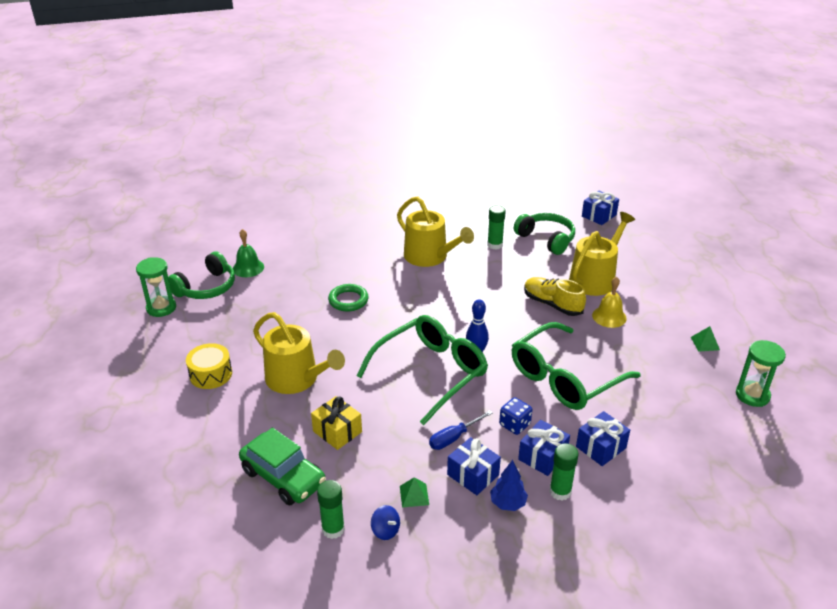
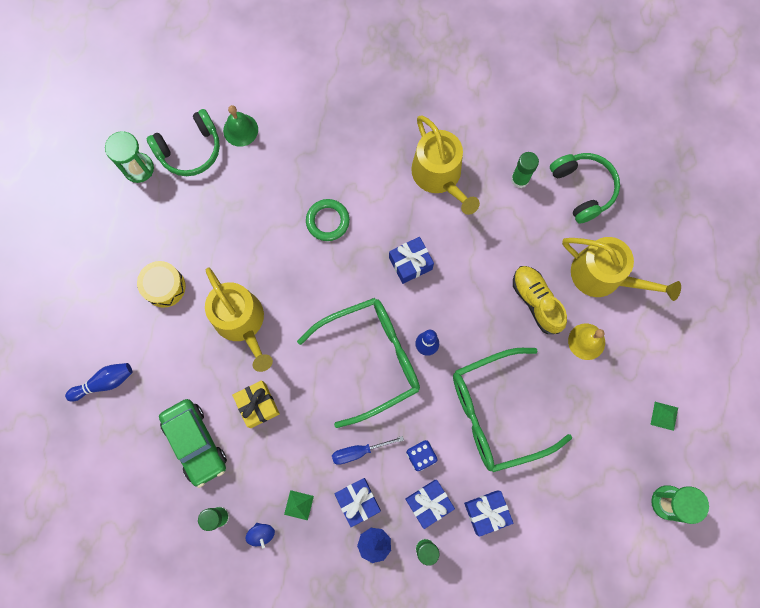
camera: 20 degrees right, 40 degrees up
yellow watering can [569,212,635,296] -> yellow watering can turned 60 degrees clockwise [562,237,681,301]
blue gift [582,191,619,225] -> blue gift moved to [389,237,434,284]
none -> blue bowling pin [65,363,132,401]

